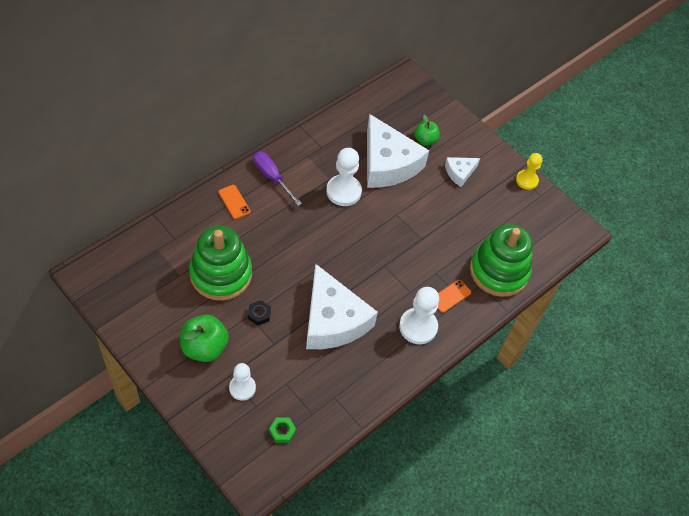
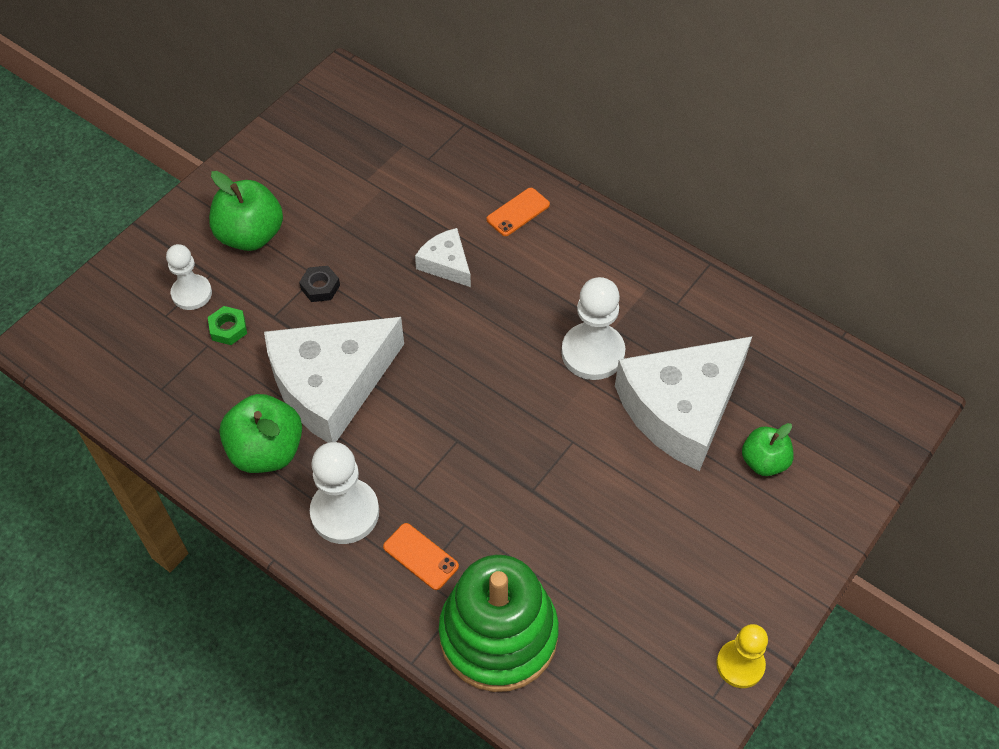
camera: 85 degrees right, 0 degrees up
green stacking toy [189,226,252,301] -> none
purple screwdriver [253,151,302,206] -> none
green nut [269,418,296,443] -> green nut moved to [208,306,247,345]
white cheese [445,157,480,187] -> white cheese moved to [415,228,471,287]
none -> green apple [219,394,302,473]

